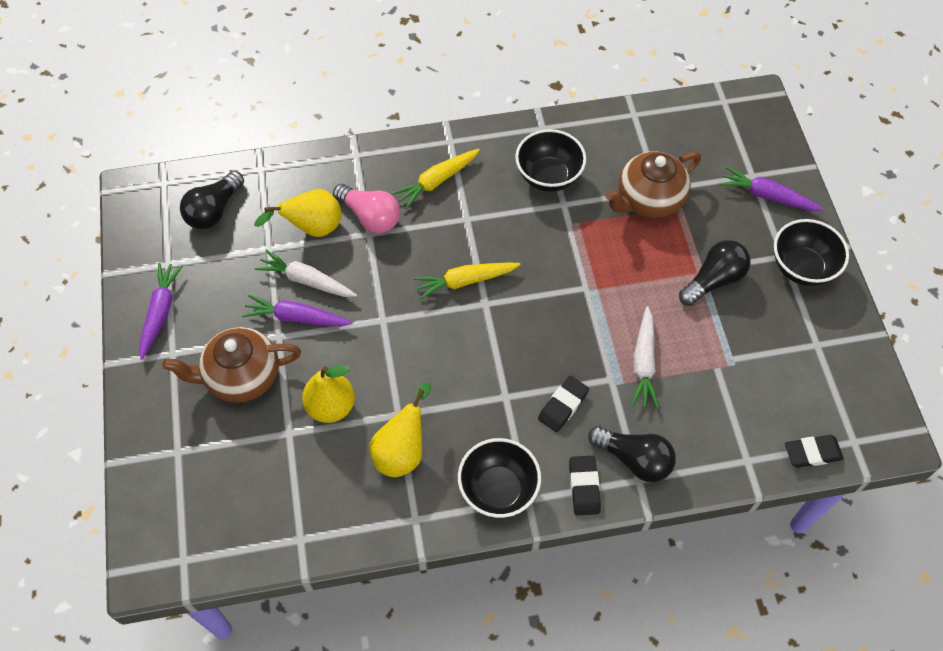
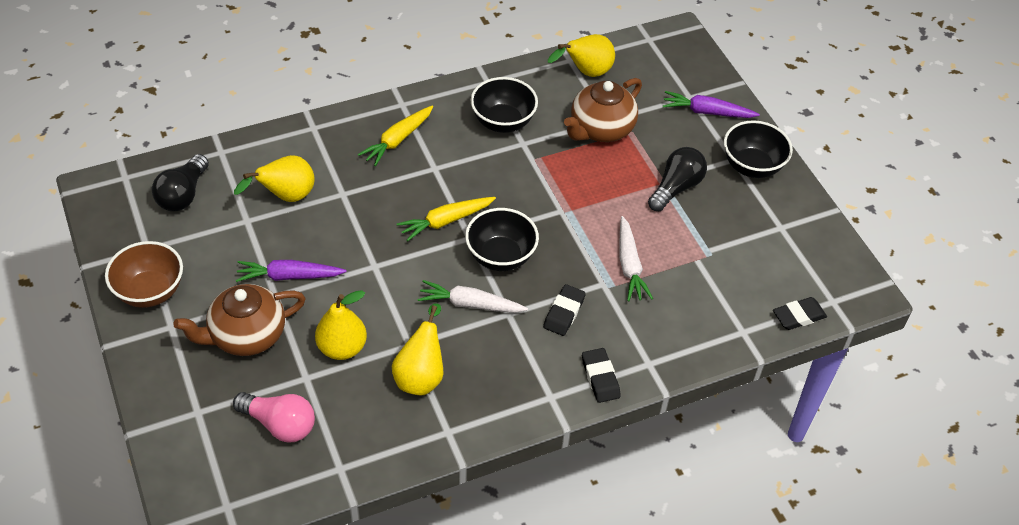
camera: 15 degrees left, 10 degrees down
purple carrot [139,262,183,360] -> brown bowl [105,241,183,308]
white carrot [255,249,357,297] -> white carrot moved to [417,280,528,313]
pink light bulb [333,184,400,233] -> pink light bulb moved to [233,392,315,443]
black bowl [458,438,541,518] -> black bowl moved to [465,208,539,271]
black light bulb [588,426,676,482] -> none
none -> yellow pear [548,34,615,77]

